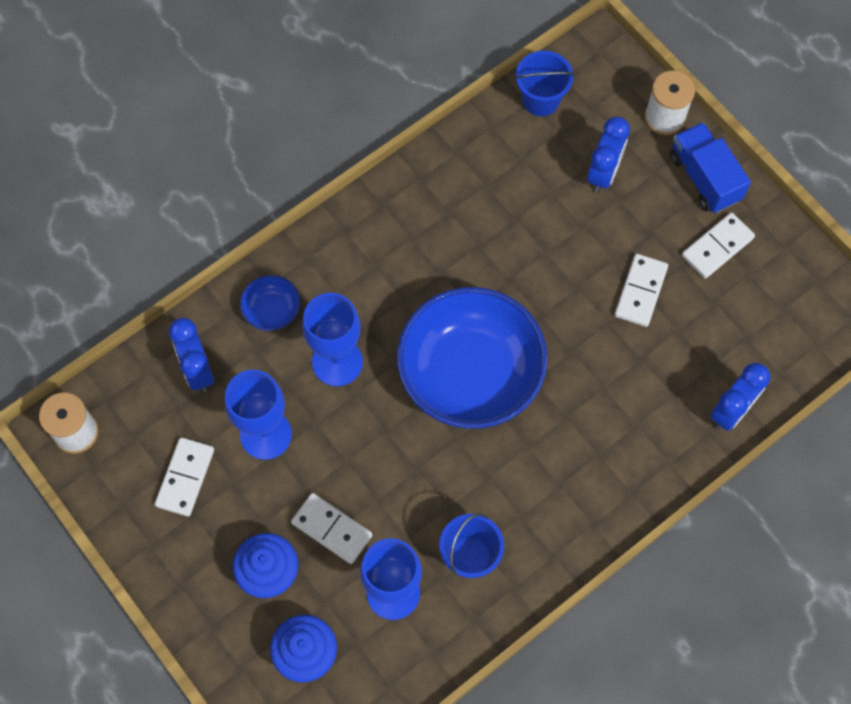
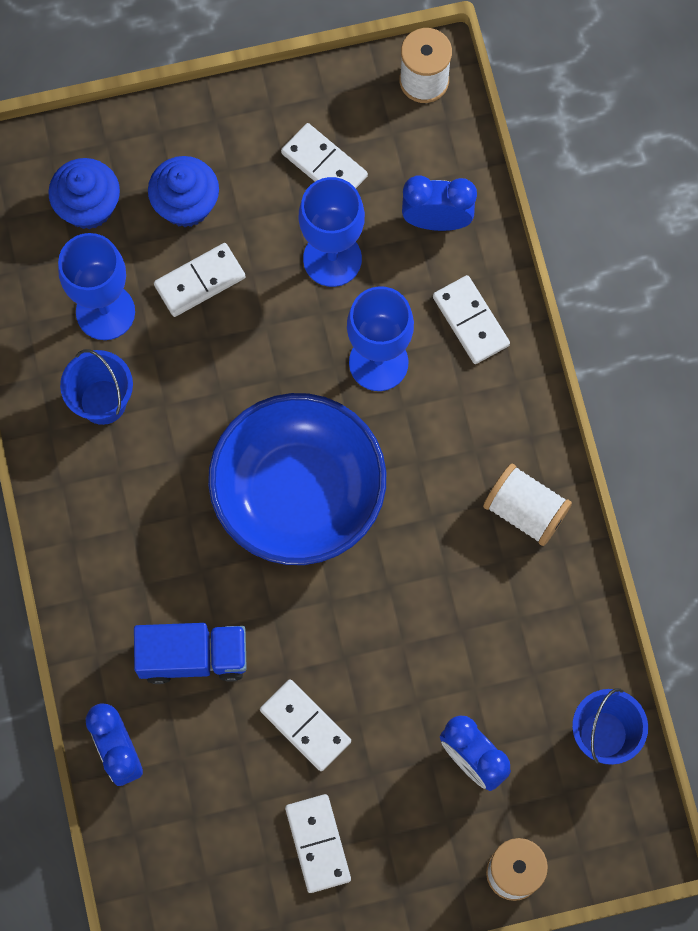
camera: 115 degrees right, 5 degrees up
blue bowl [240,275,300,331] -> white domino [433,275,510,364]
blue truck [670,122,751,213] -> blue truck moved to [134,623,247,684]
none -> white spool [483,463,572,546]

